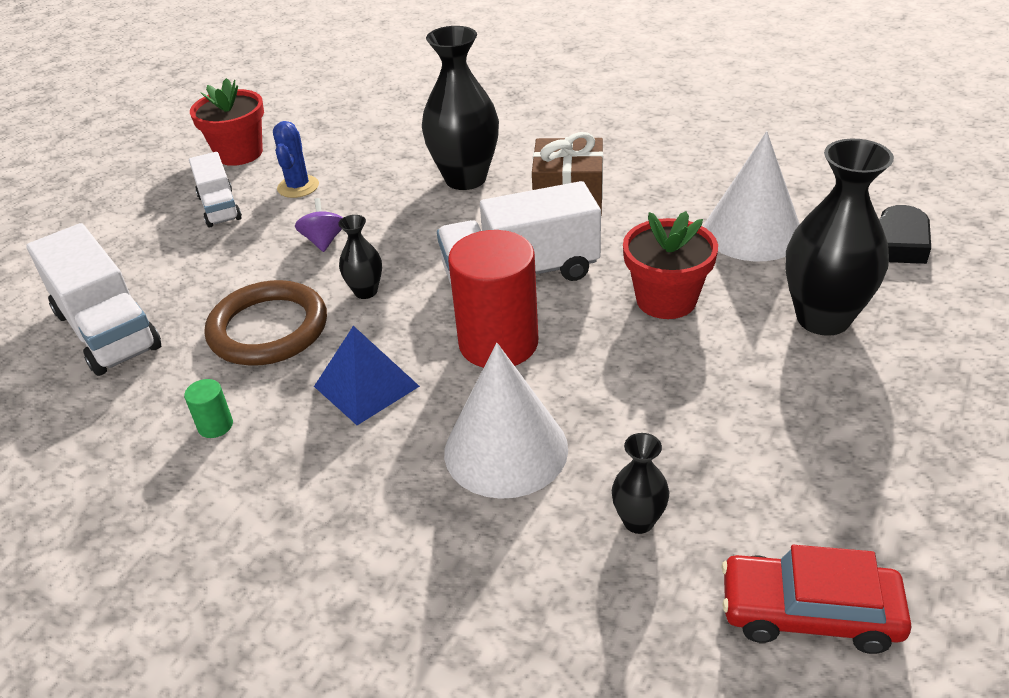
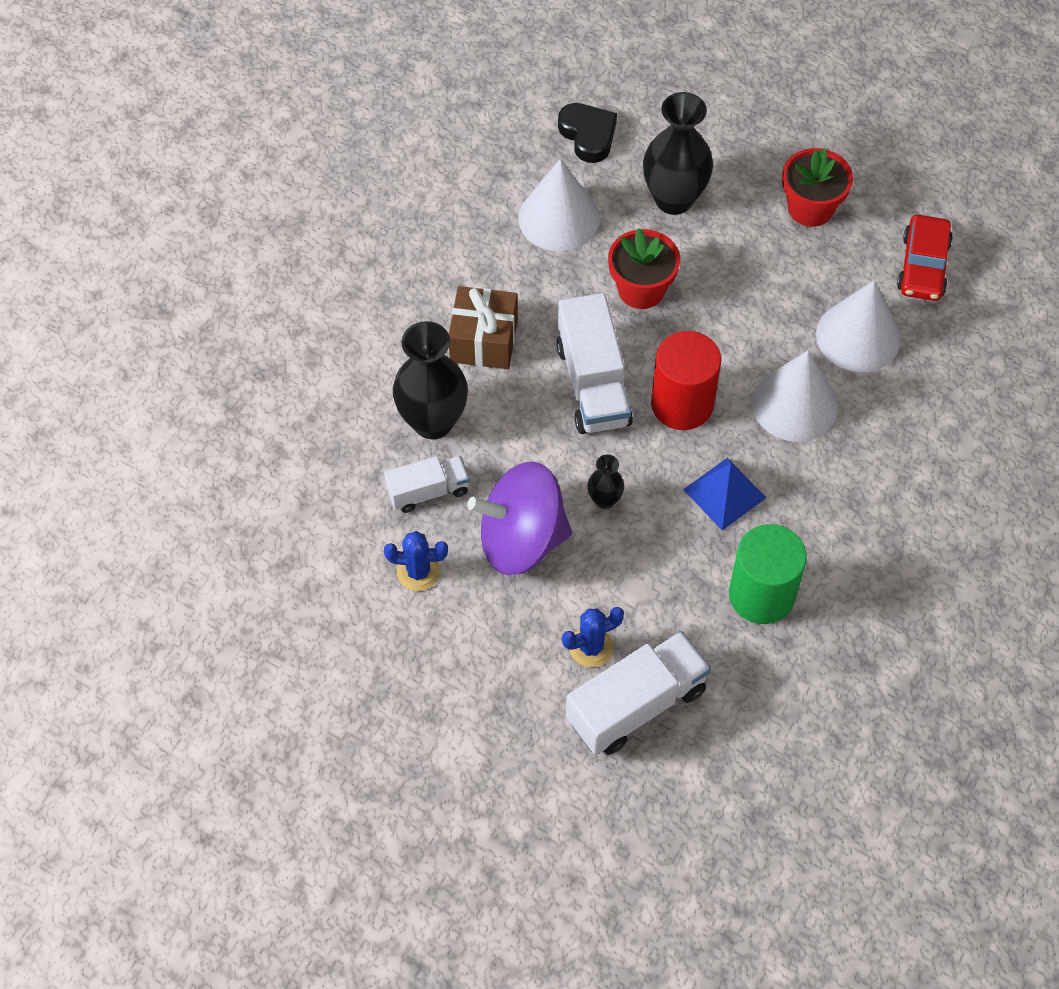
camera: 90 degrees left, 20 degrees up
green cylinder [184,379,233,438] -> green cylinder [729,524,807,624], size x2.44
white truck [189,152,242,227] -> white truck moved to [384,456,470,513]
red flower pot [190,78,264,166] -> red flower pot moved to [782,148,853,227]
brown ring [205,280,327,366] -> none
purple spinning top [295,198,343,252] -> purple spinning top [467,461,572,575], size x2.44
black vase [612,433,669,534] -> white cone [816,280,901,372]
none -> blue cactus [562,607,624,667]

